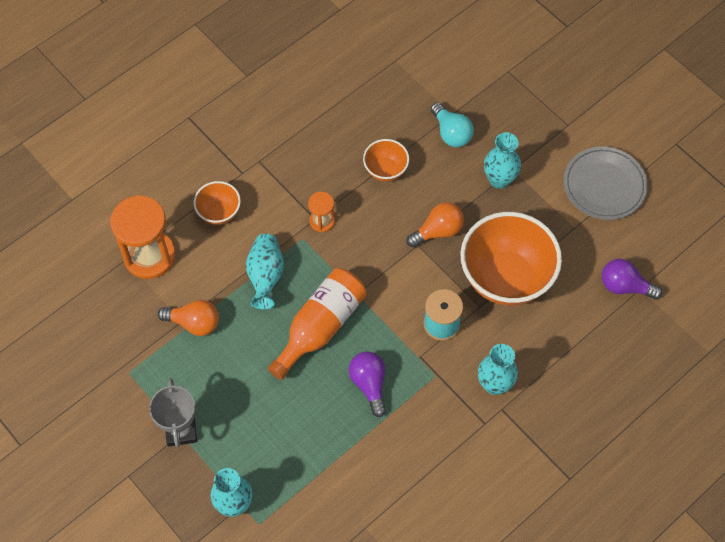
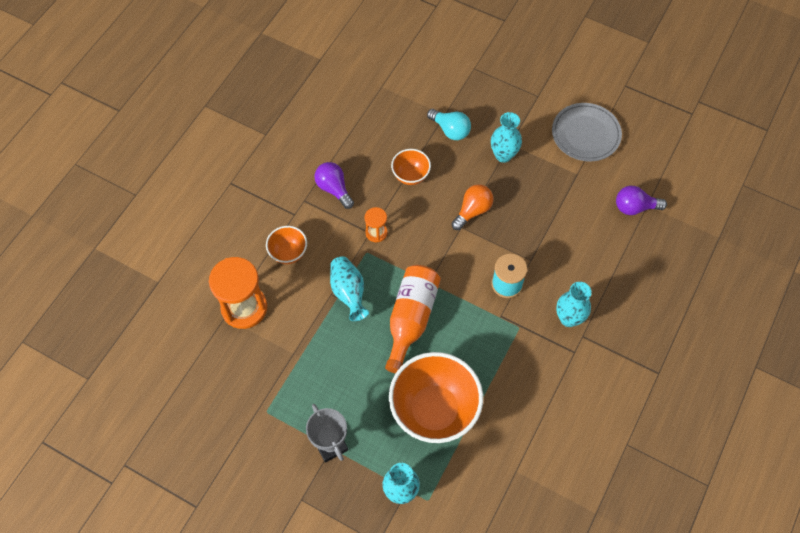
camera: 20 degrees left, 0 degrees up
orange light bulb [158,300,219,336] -> none
purple light bulb [349,352,386,417] -> purple light bulb moved to [315,162,354,209]
orange bowl [460,212,562,306] -> orange bowl moved to [389,352,483,443]

